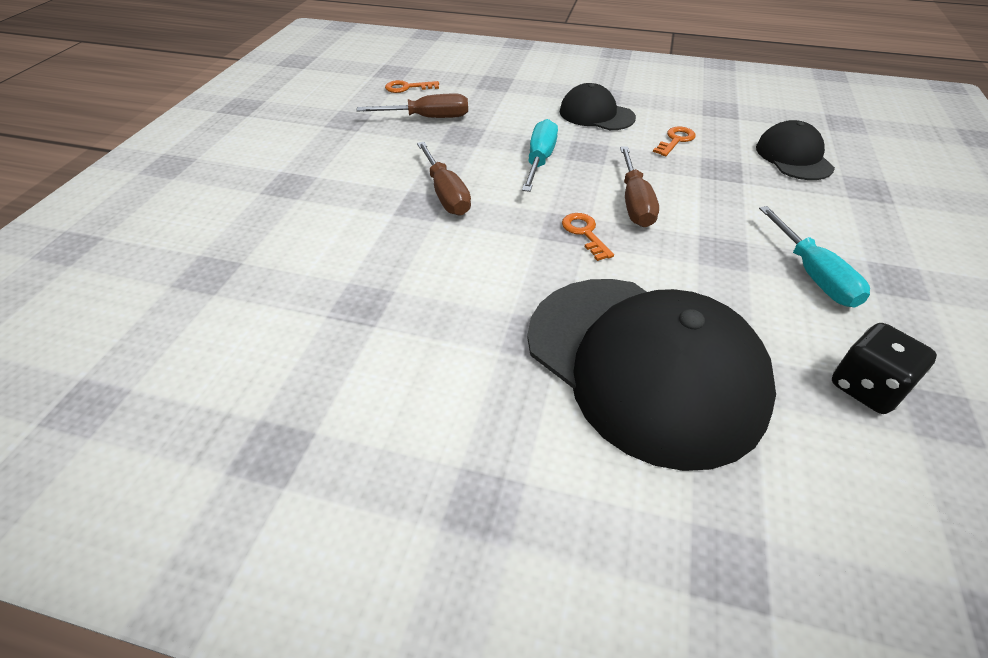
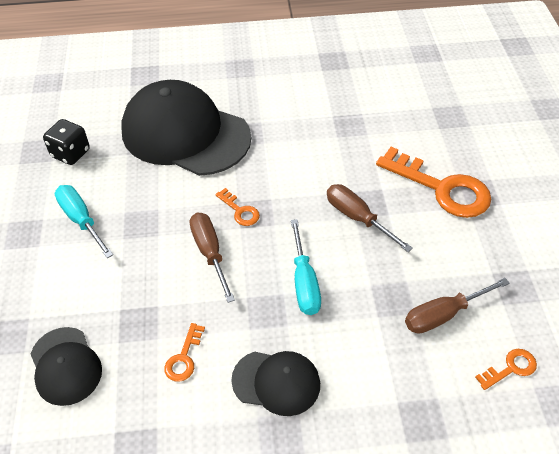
camera: 160 degrees right, 5 degrees up
none -> orange key [376,147,492,218]

